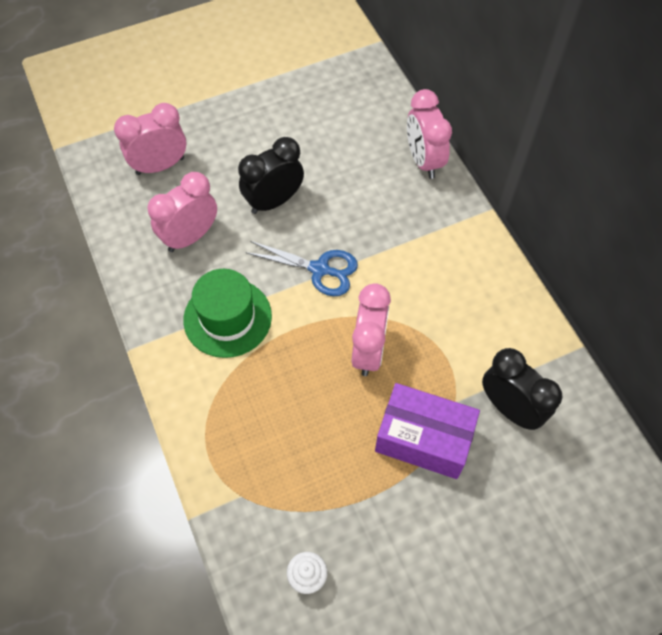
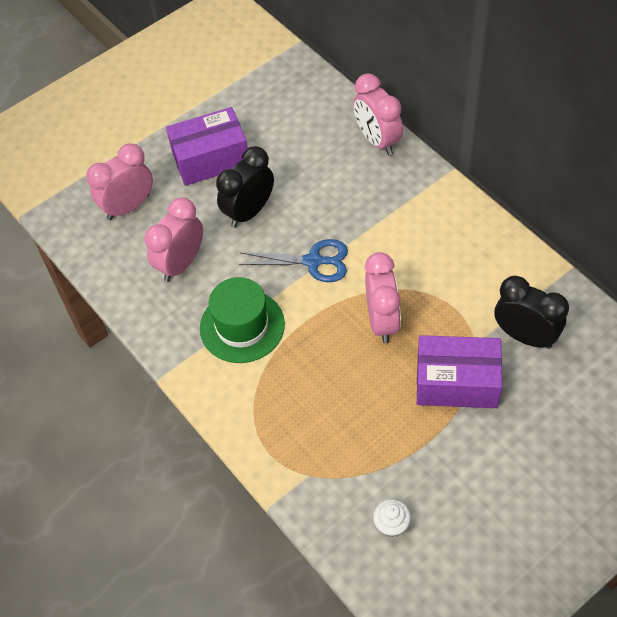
camera: 10 degrees left, 5 degrees down
none -> purple box [166,107,248,186]

